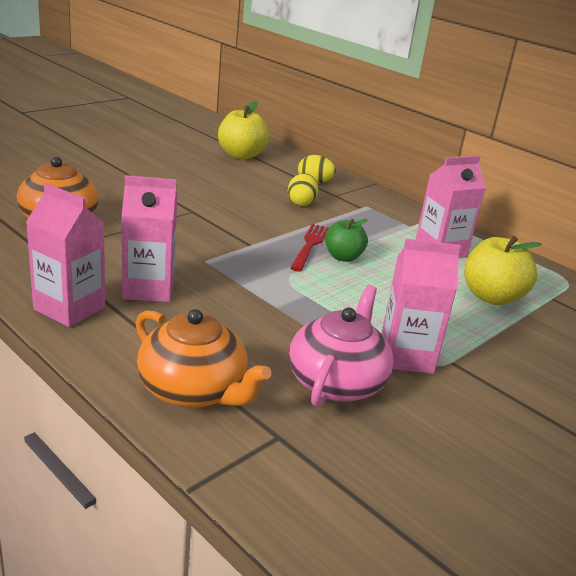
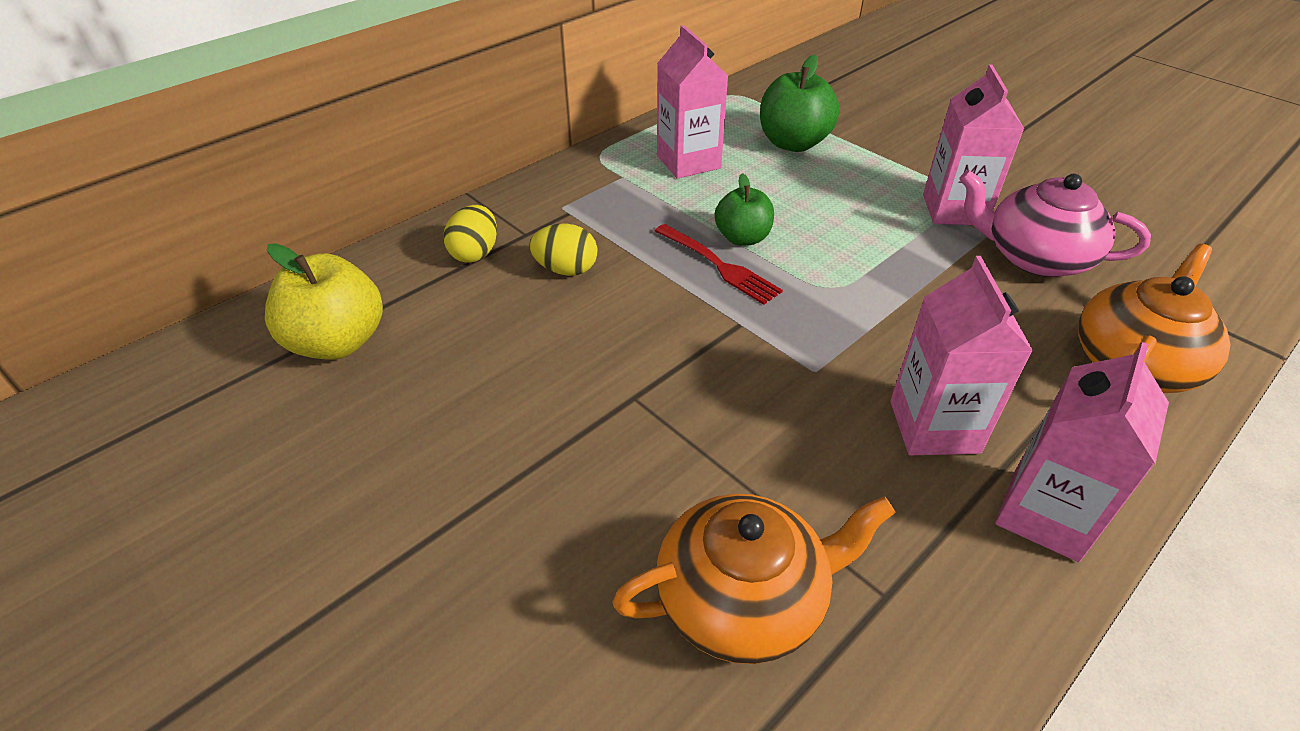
camera: 85 degrees left, 15 degrees up
red fork [290,224,329,271] -> red fork turned 150 degrees counterclockwise [655,224,783,305]
yellow apple [464,236,542,305] -> green apple [760,55,840,152]

